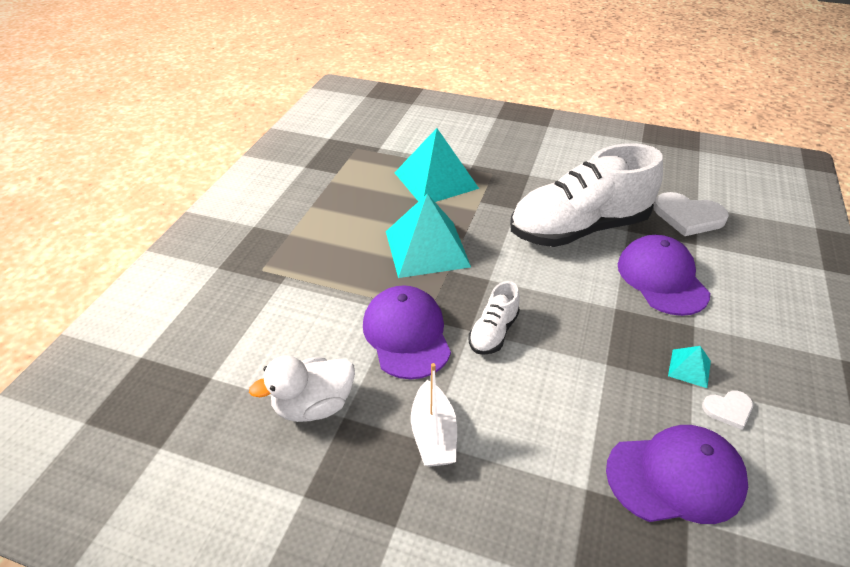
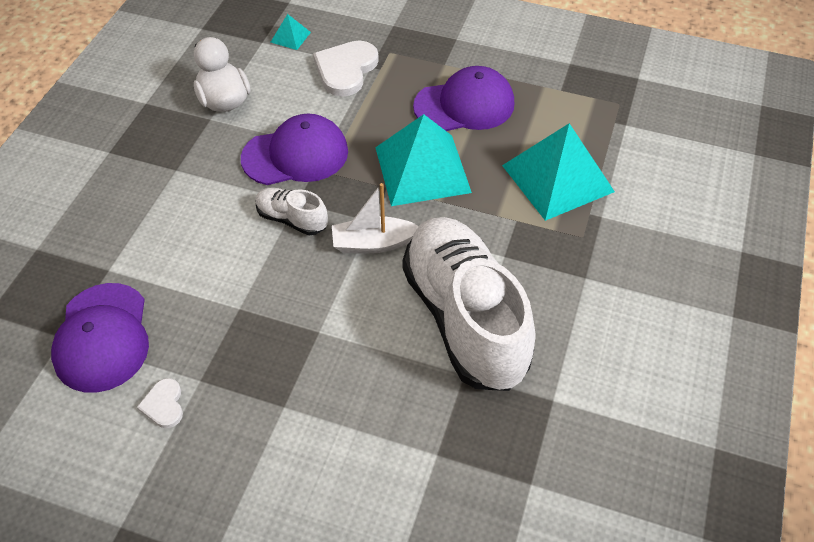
camera: 90 degrees right, 10 degrees up
white boat [411,363,457,467] -> white boat moved to [332,183,419,254]
purple cap [618,235,710,316] -> purple cap moved to [413,66,514,131]
white heart [654,192,729,236] -> white heart moved to [313,41,379,97]
turquoise pyramid [668,346,711,388] -> turquoise pyramid moved to [271,14,311,50]

